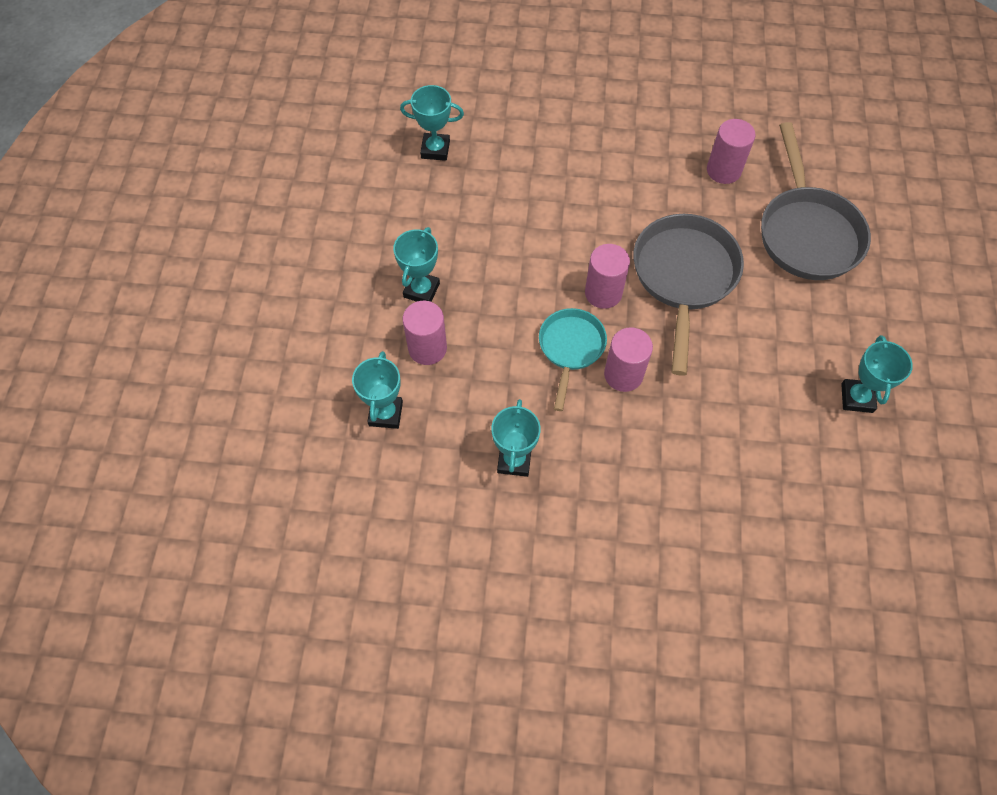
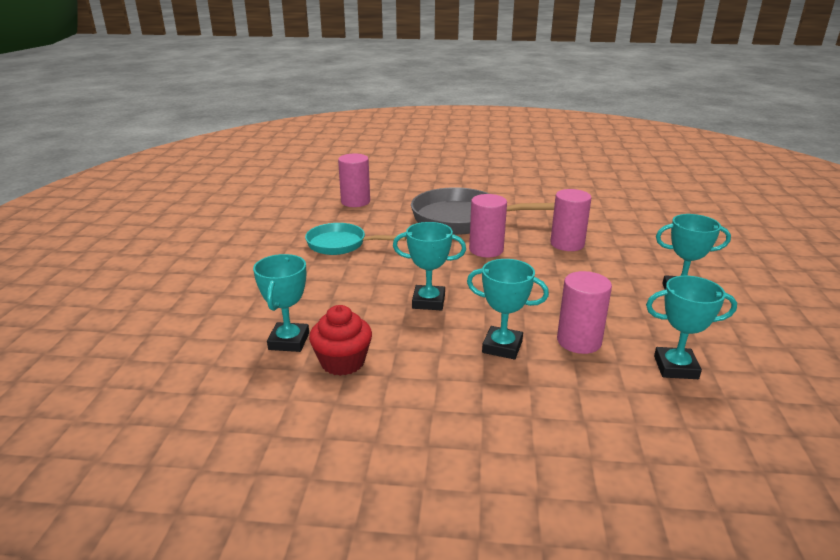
camera: 90 degrees left, 35 degrees down
turquoise pan [539,308,607,411] -> turquoise pan moved to [305,223,406,255]
grey pan [761,122,871,280] -> none
turquoise trophy [841,335,913,413] -> turquoise trophy moved to [393,222,466,310]
none -> red cupcake [309,305,372,376]

